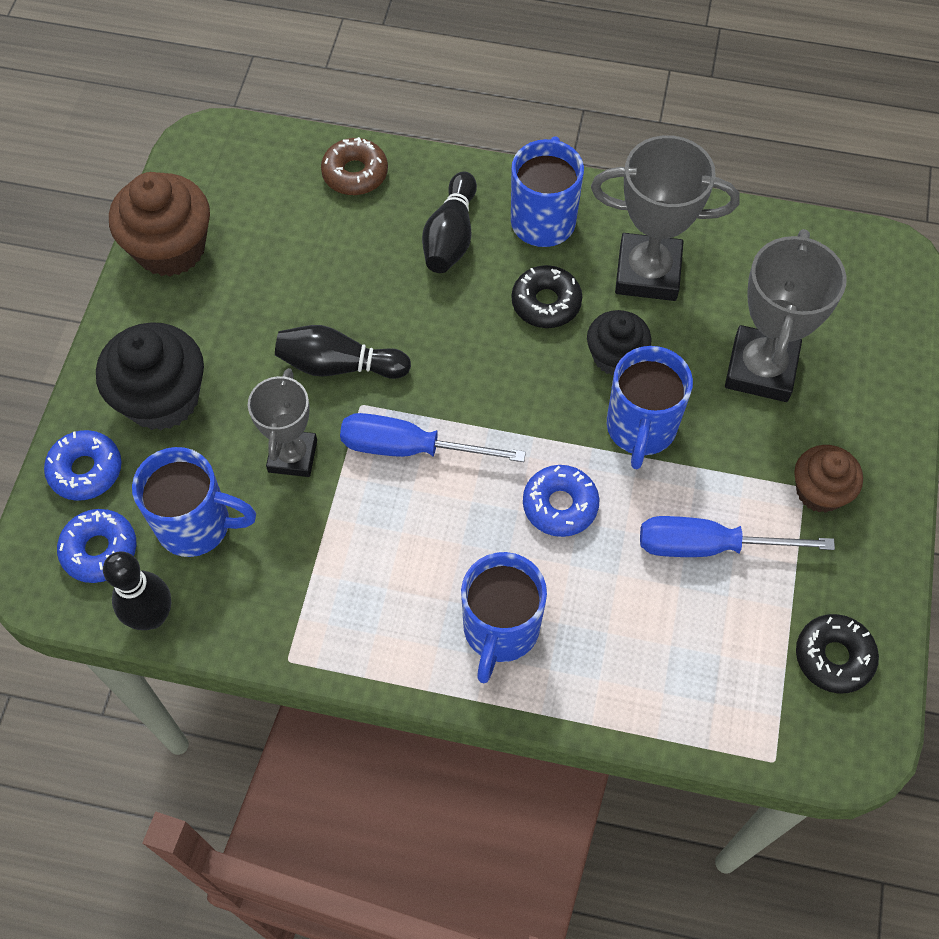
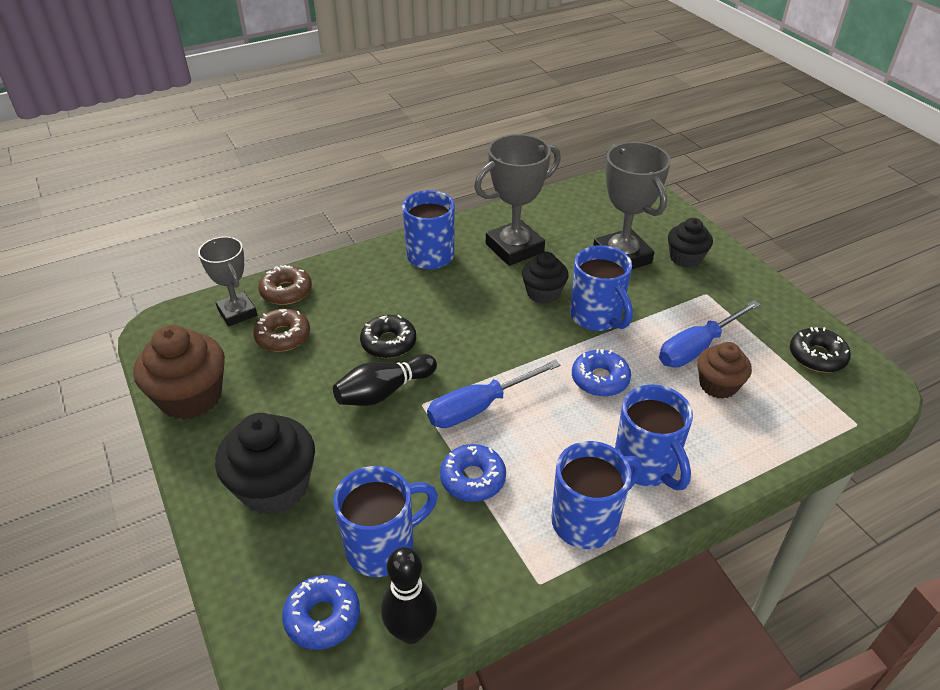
camera: 40 degrees left, 20 degrees down
blue donut [44,430,122,501] -> blue donut moved to [440,444,506,502]
grey trophy [248,368,317,477] -> grey trophy moved to [198,237,257,326]
black bowling pin [422,171,477,273] -> none
black donut [512,265,582,328] -> black donut moved to [360,315,416,358]
brown cupcake [794,445,863,513] -> brown cupcake moved to [697,342,752,399]
none -> brown donut [253,309,310,352]
none -> blue mug [551,441,642,549]
none -> black cupcake [668,218,713,268]

